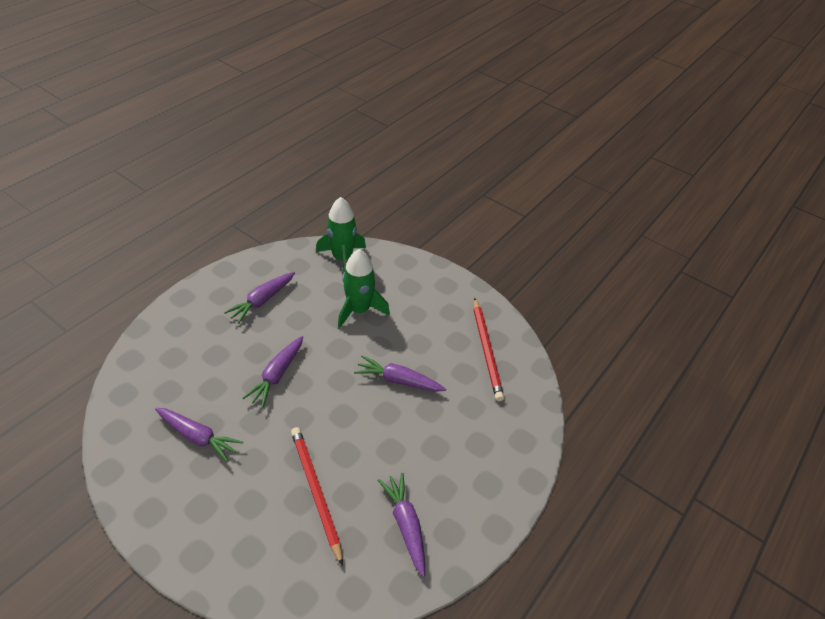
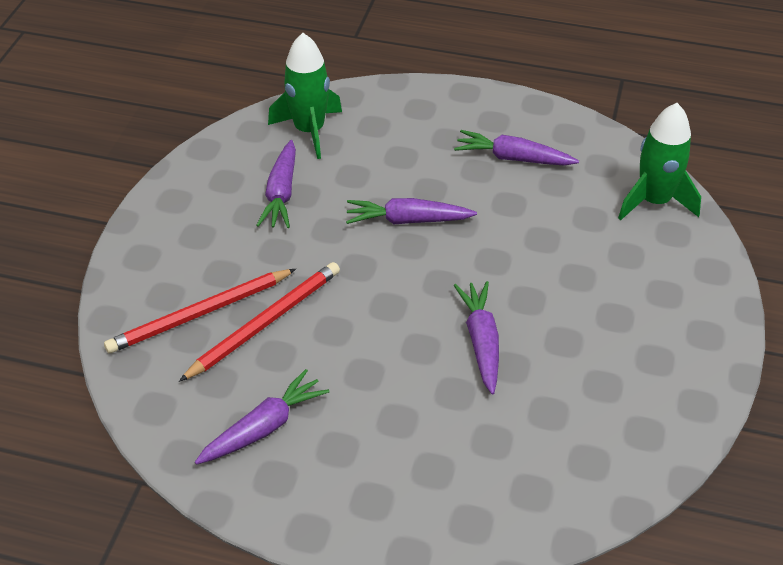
camera: 70 degrees right, 0 degrees up
green rocket [338,249,390,328] -> green rocket moved to [268,33,342,159]
red pencil [474,298,504,401] -> red pencil moved to [104,269,296,353]

